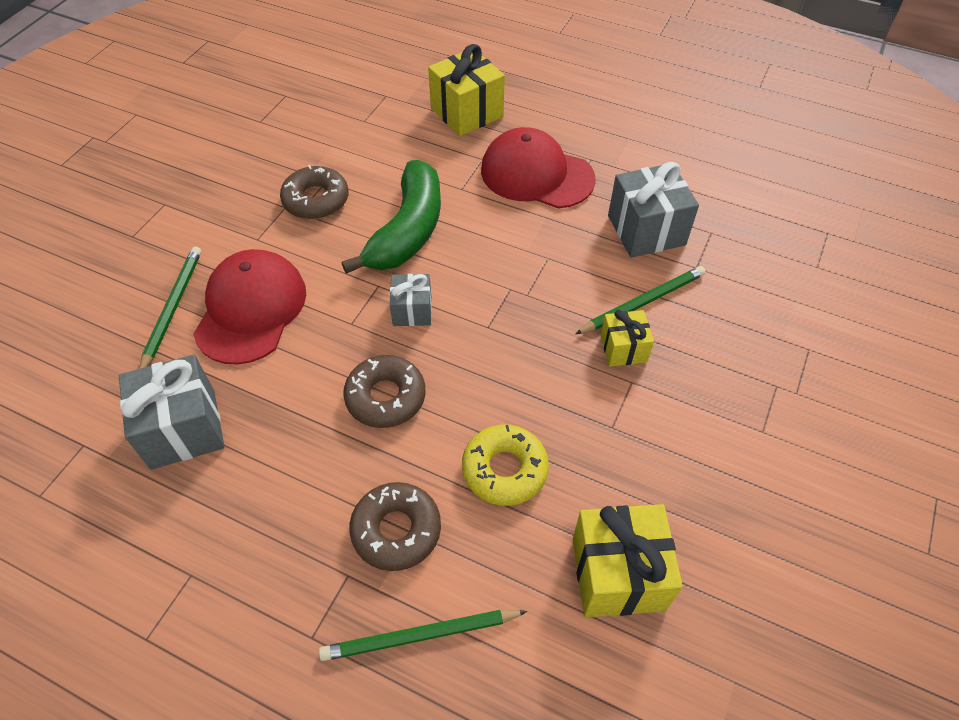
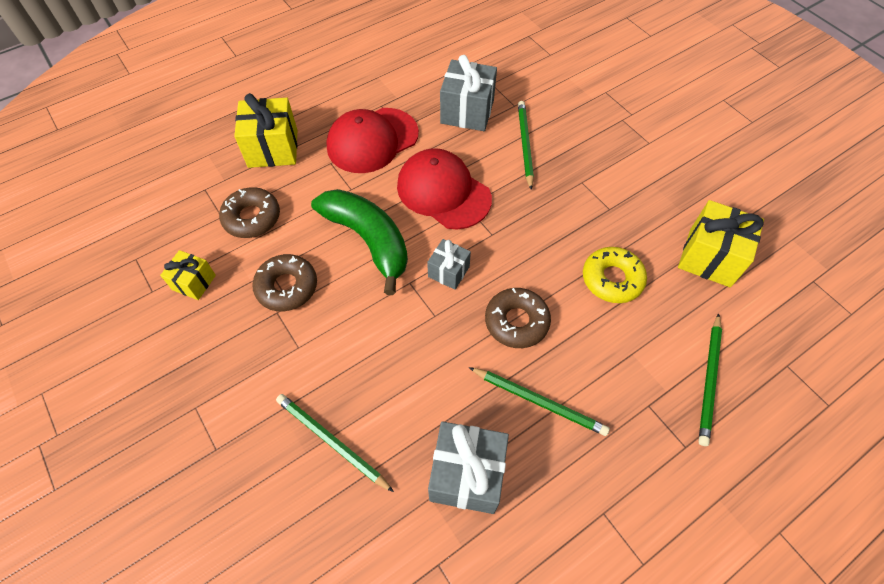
camera: 60 degrees left, 5 degrees up
red cap [193,249,306,365] -> red cap moved to [397,148,492,229]
brown donut [349,482,441,571] -> brown donut moved to [219,187,280,238]
yellow gift [600,310,654,367] -> yellow gift moved to [160,250,216,300]
none -> green pencil [469,367,610,436]

